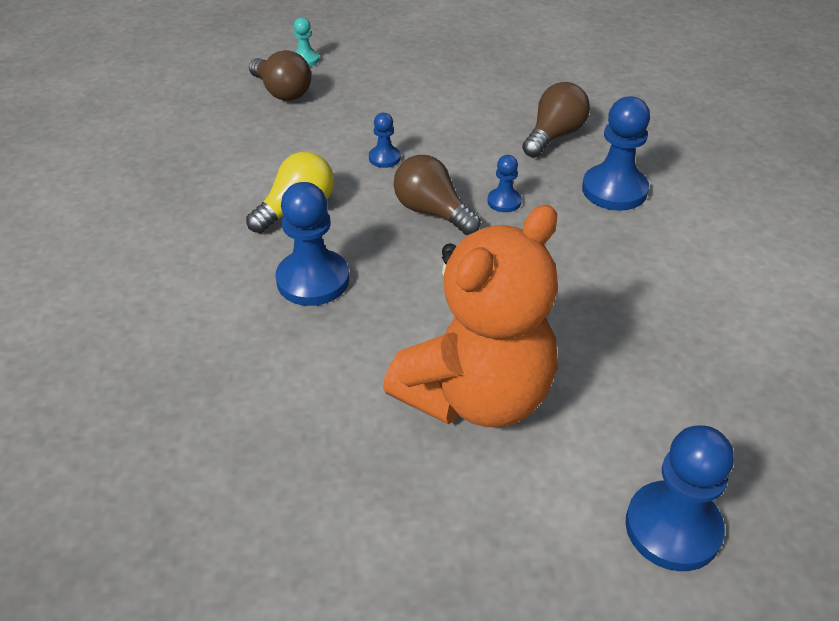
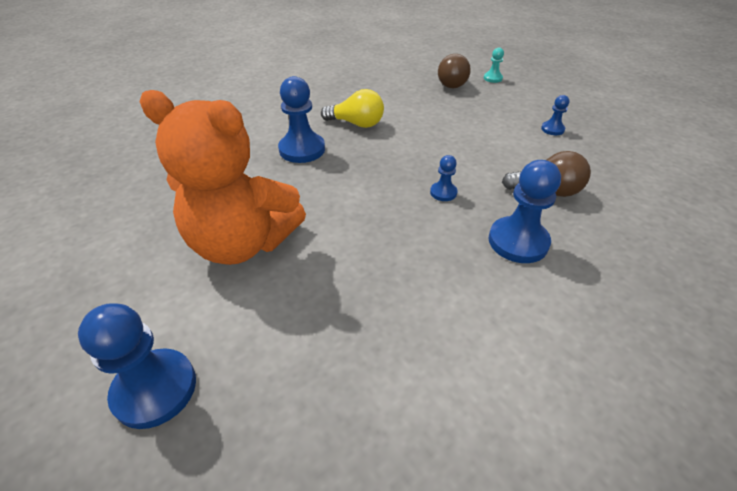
camera: 60 degrees right, 0 degrees up
blue pawn [369,113,401,168] -> blue pawn moved to [541,95,569,135]
brown light bulb [394,155,481,235] -> none

